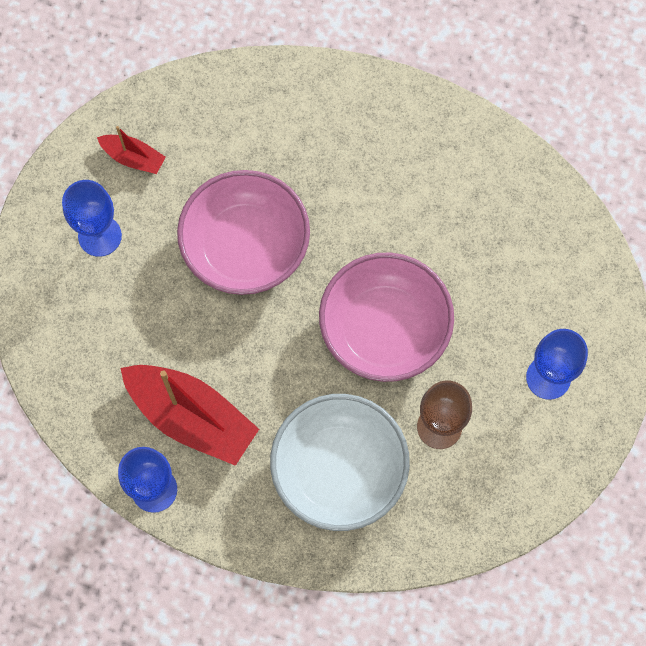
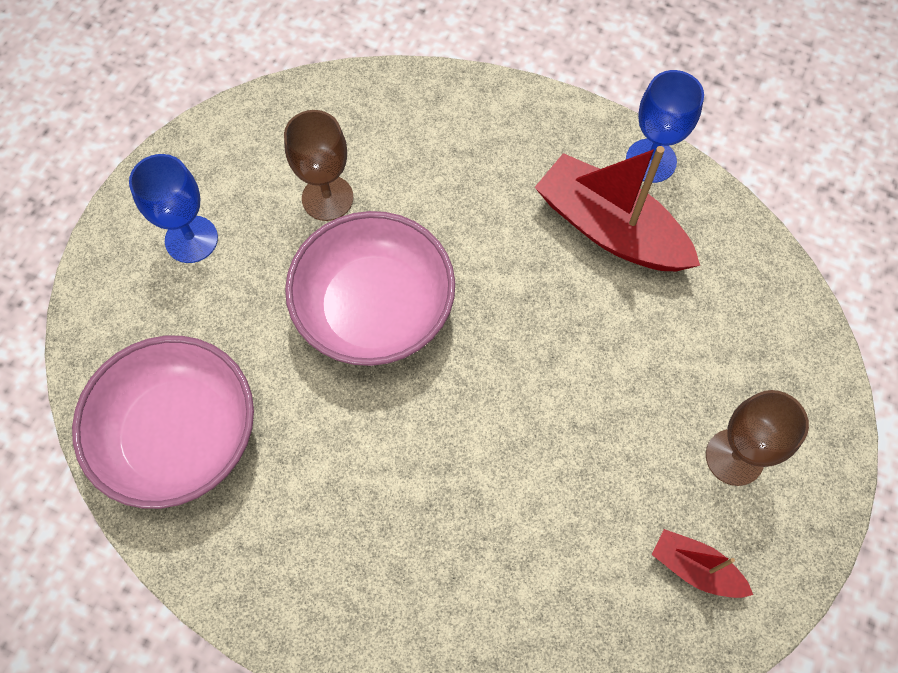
camera: 175 degrees left, 5 degrees down
blue goblet [62,180,122,257] -> brown goblet [706,390,809,486]
pink bowl [177,170,310,295] -> pink bowl moved to [72,336,254,509]
white bowl [270,394,410,531] -> none

